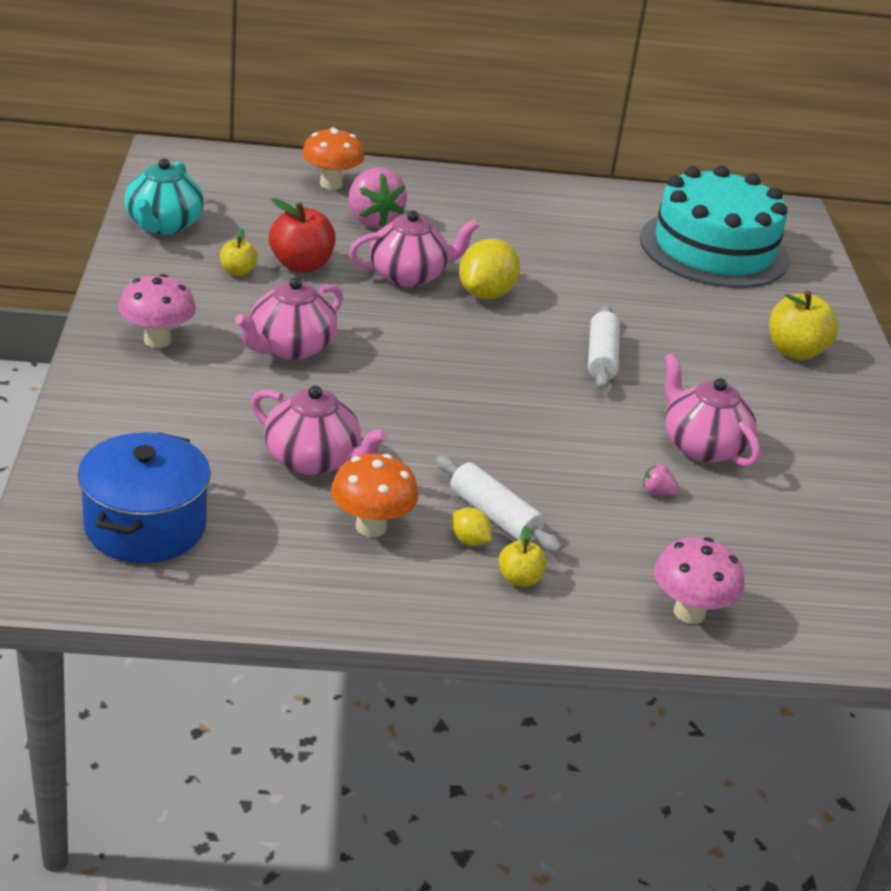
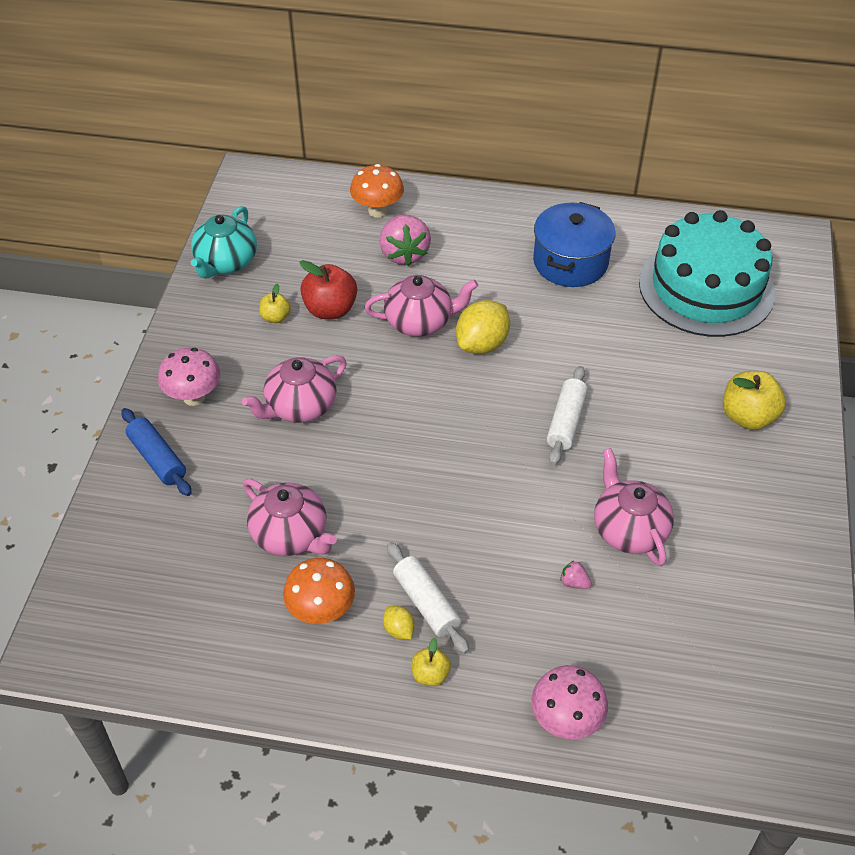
camera: 15 degrees right, 15 degrees up
blue pot [78,432,211,563] -> blue pot moved to [533,202,616,287]
none -> blue rolling pin [121,408,192,496]

